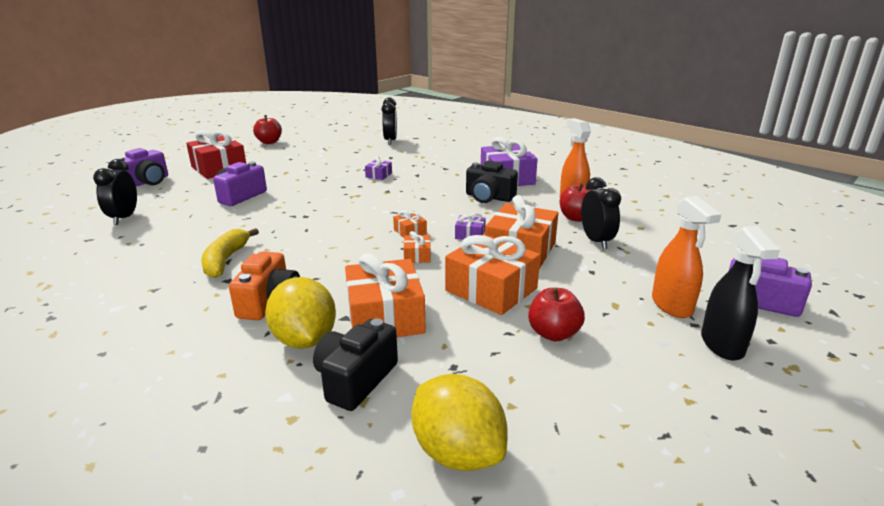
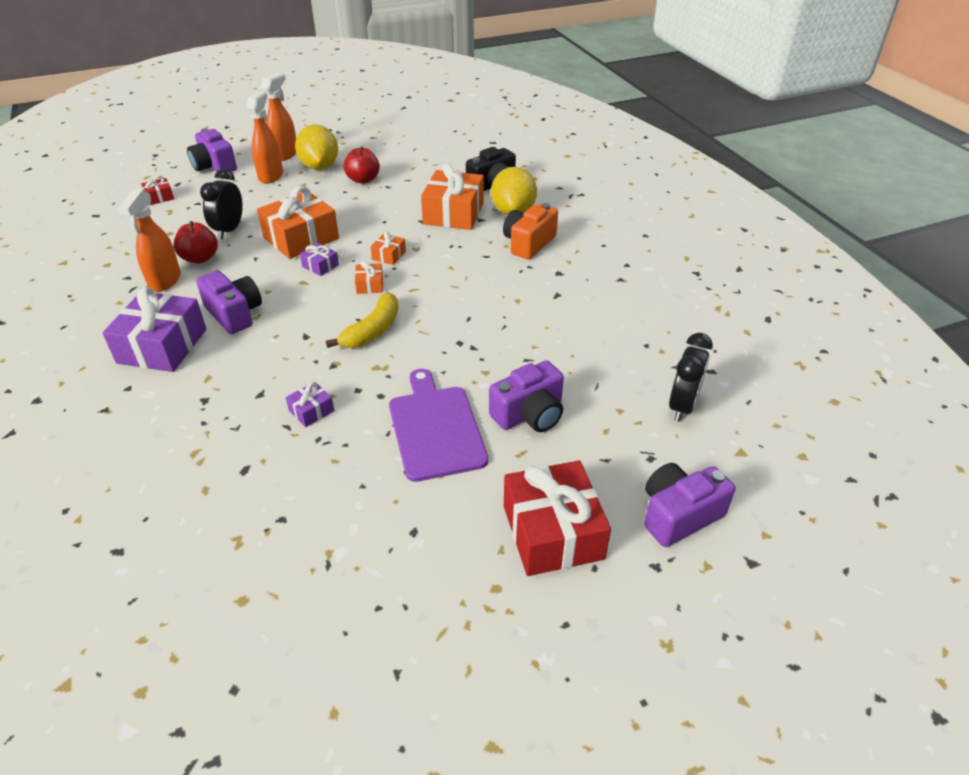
camera: 155 degrees left, 15 degrees up
yellow banana [201,228,259,278] -> yellow banana moved to [326,292,398,348]
red apple [253,115,282,144] -> none
black clock [381,97,397,145] -> none
yellow lemon [411,374,508,471] -> yellow lemon moved to [295,125,338,170]
orange gift [445,234,540,315] -> none
black camera [466,161,518,203] -> purple camera [196,270,262,334]
black spray bottle [701,226,780,361] -> orange spray bottle [260,73,296,161]
none -> red gift [141,176,174,205]
none -> purple cutting board [389,369,488,482]

